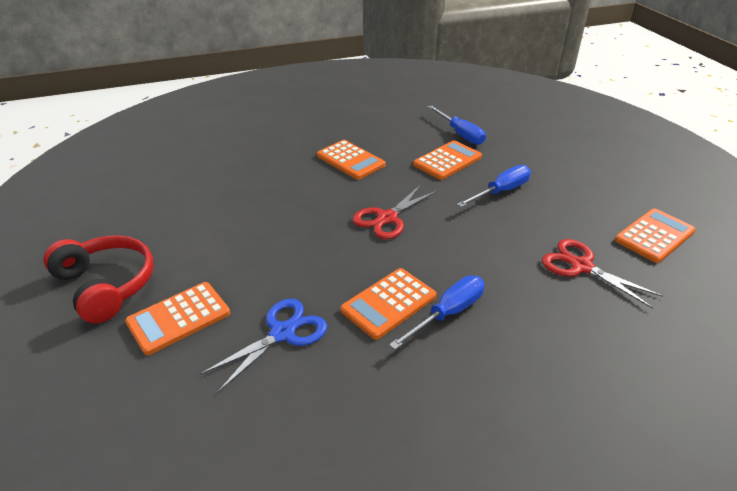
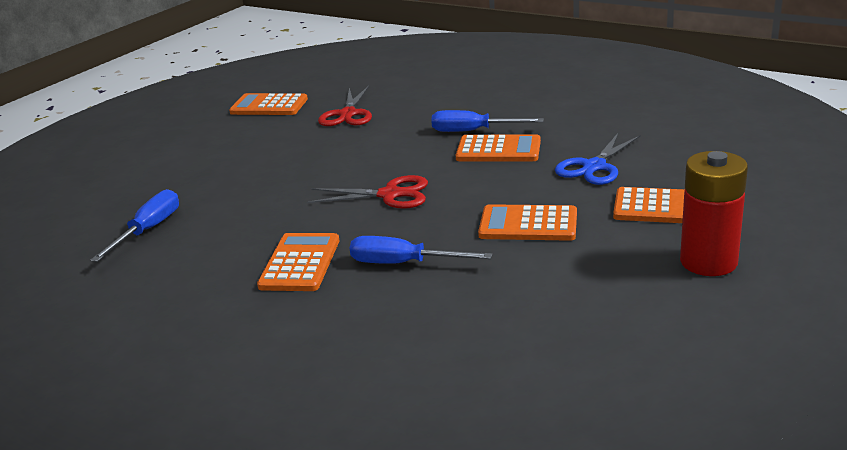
camera: 125 degrees left, 10 degrees down
red headphones [43,235,154,323] -> red battery [680,151,748,276]
blue scissors [200,299,328,392] -> blue scissors turned 60 degrees counterclockwise [555,132,641,185]
orange calculator [413,140,482,180] -> orange calculator moved to [478,204,577,241]
blue screwdriver [457,165,531,207] -> blue screwdriver moved to [350,236,493,264]

